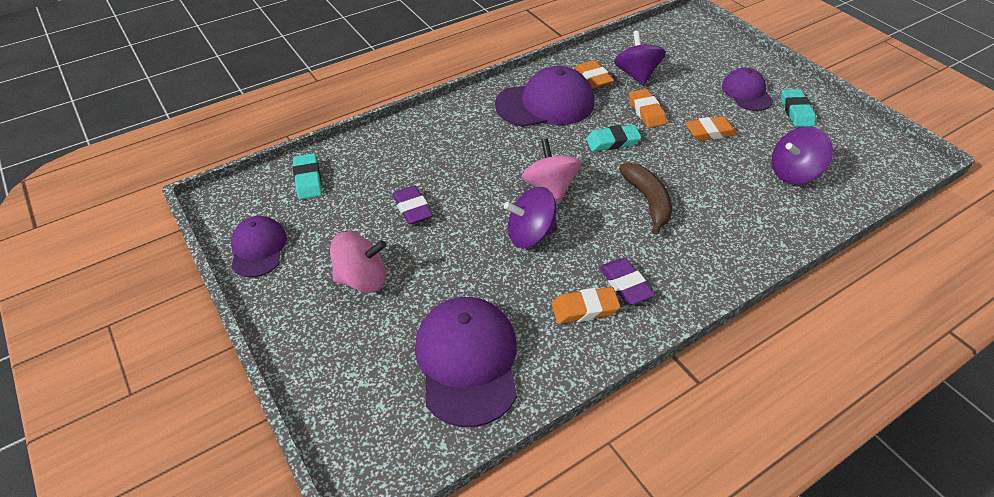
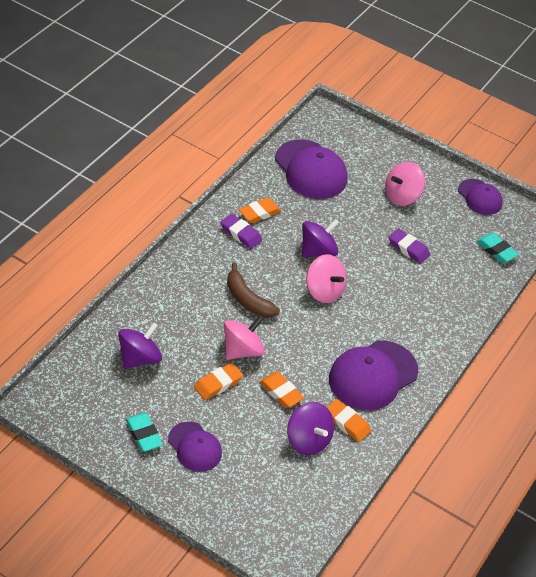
camera: 150 degrees right, 0 degrees up
turquoise eraser [586,125,641,151] -> none
none -> pink spinning top [224,316,265,360]

